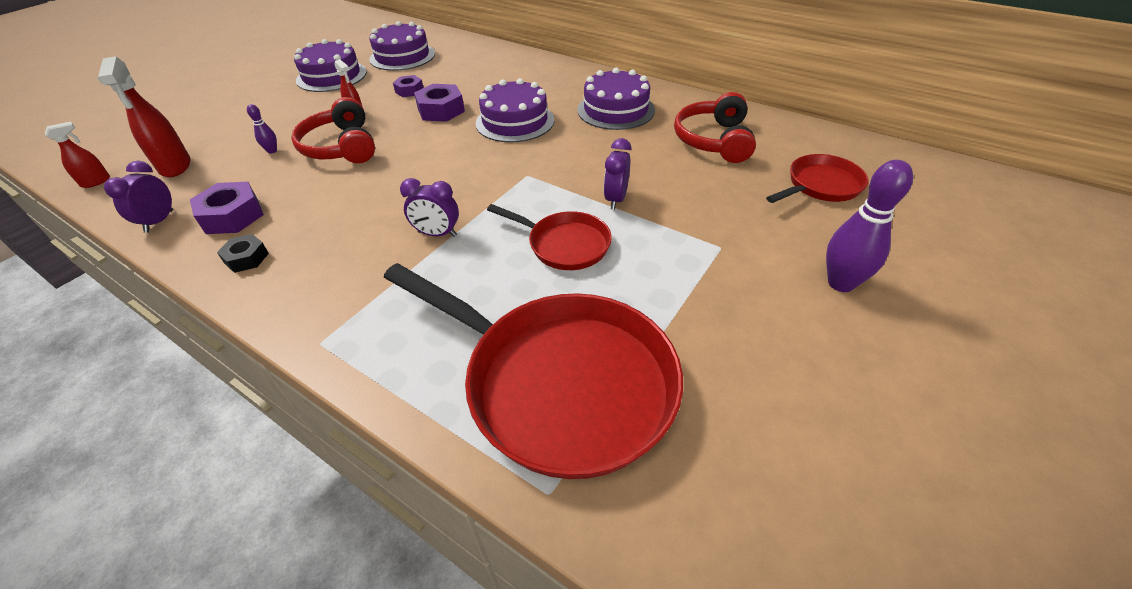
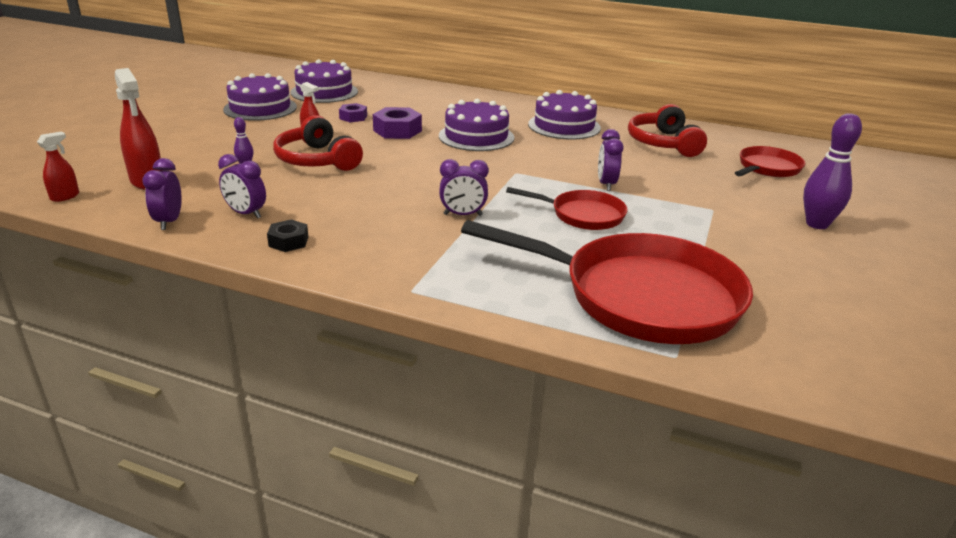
camera: 15 degrees left, 15 degrees down
purple nut [190,182,264,234] -> purple clock [218,154,266,219]

